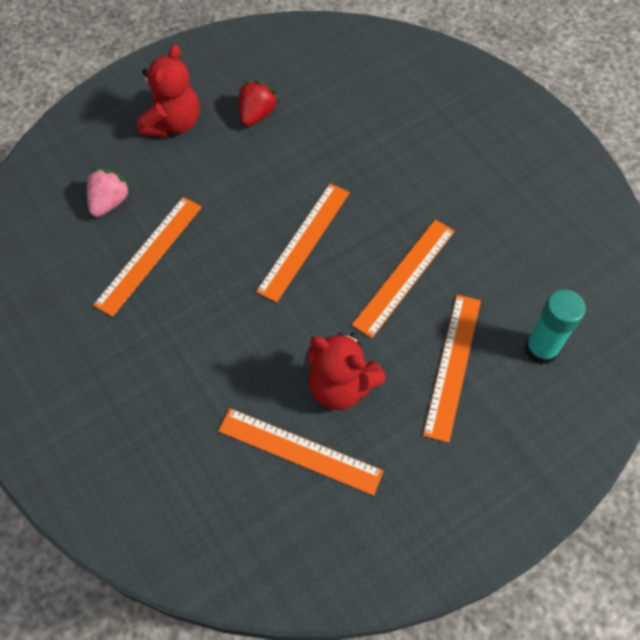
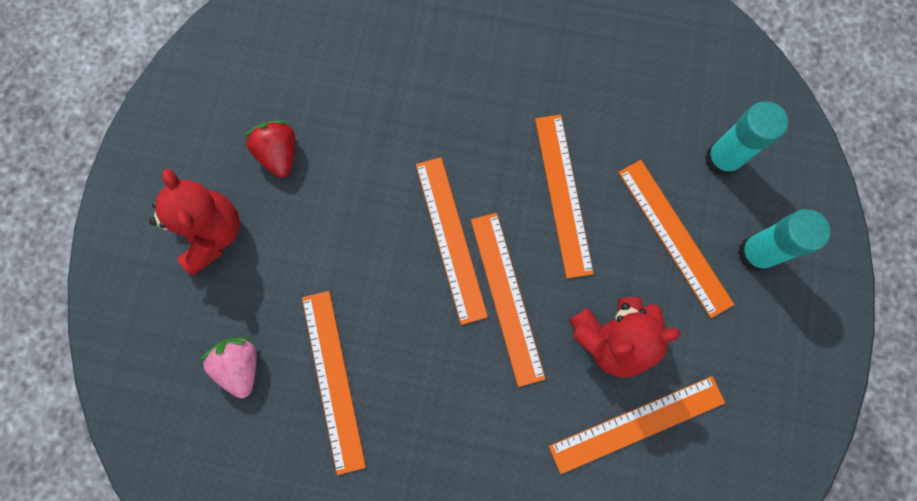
camera: 45 degrees left, 15 degrees up
none -> orange ruler [471,213,545,387]
none -> turquoise glue stick [738,209,830,272]

